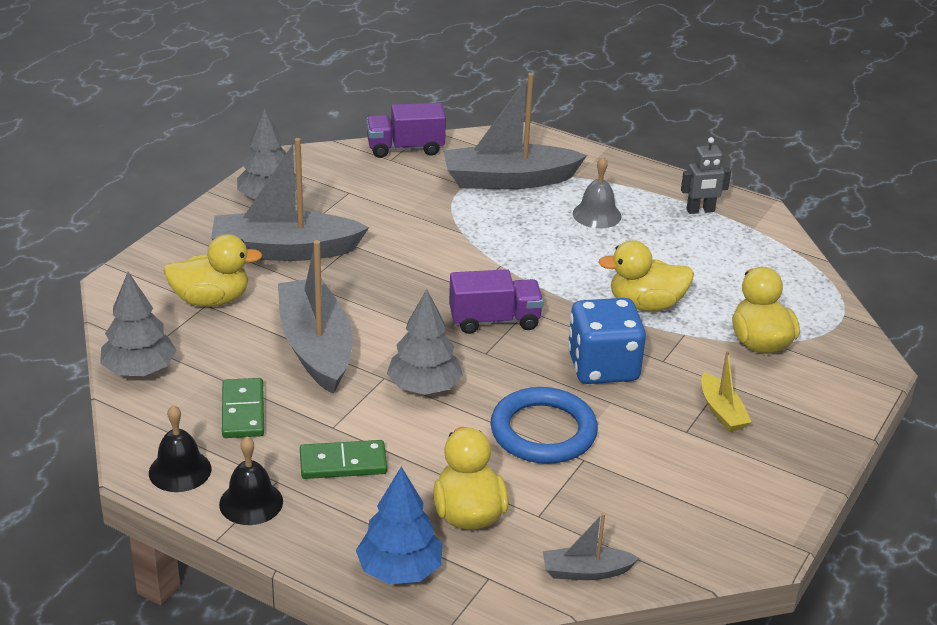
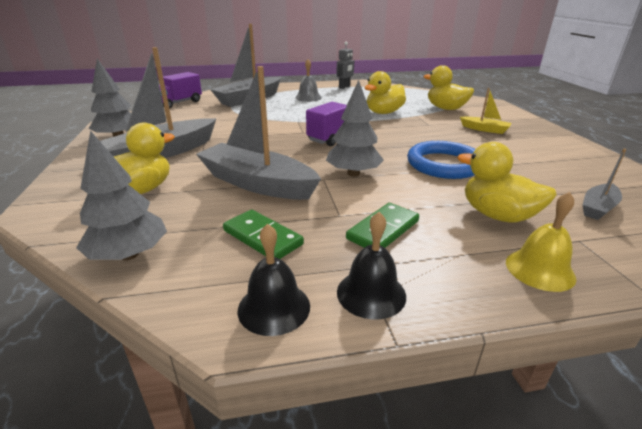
camera: 40 degrees left, 5 degrees down
blue tree [356,467,443,584] -> yellow bell [506,192,576,292]
blue dice [568,298,646,384] -> none

